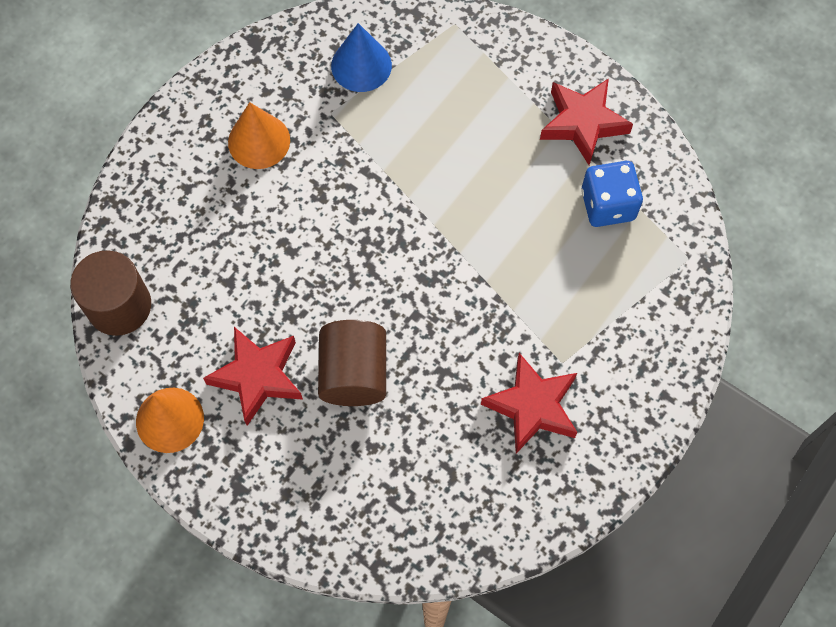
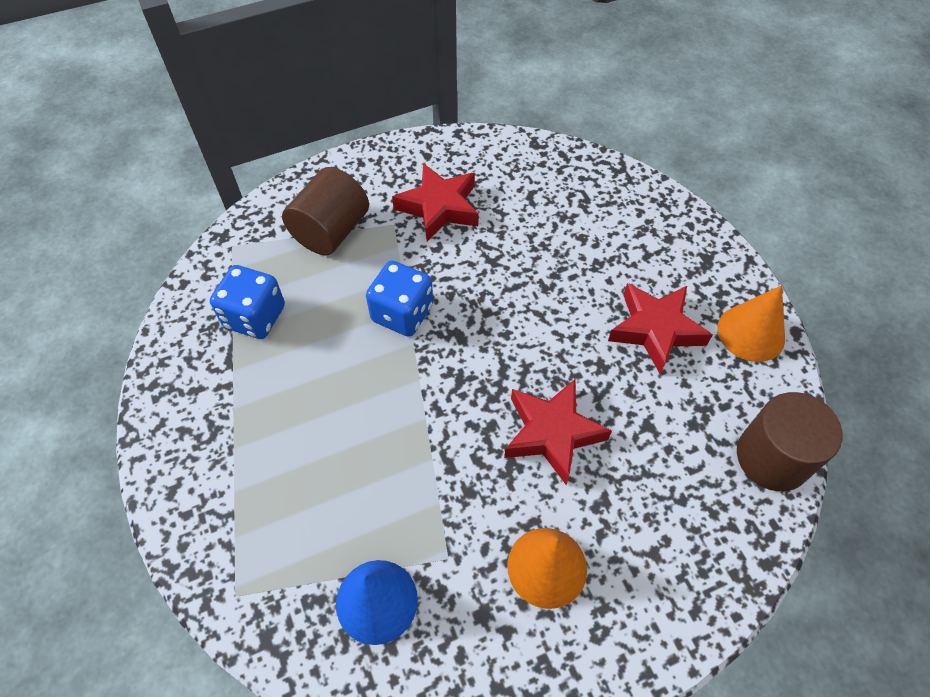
camera: 150 degrees left, 10 degrees down
brown cylinder [318,320,386,406] -> brown cylinder moved to [282,167,369,255]
red star [540,78,633,165] -> red star moved to [504,379,612,485]
none -> blue dice [366,261,433,337]

